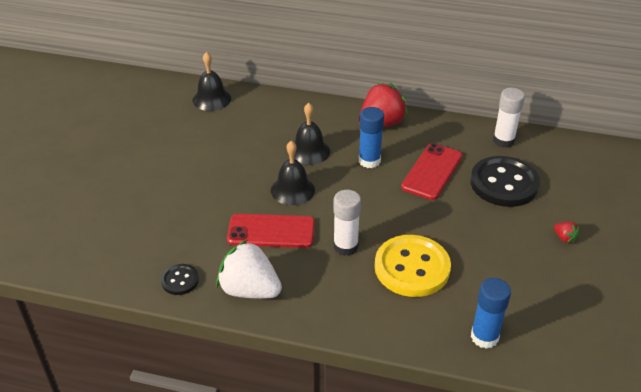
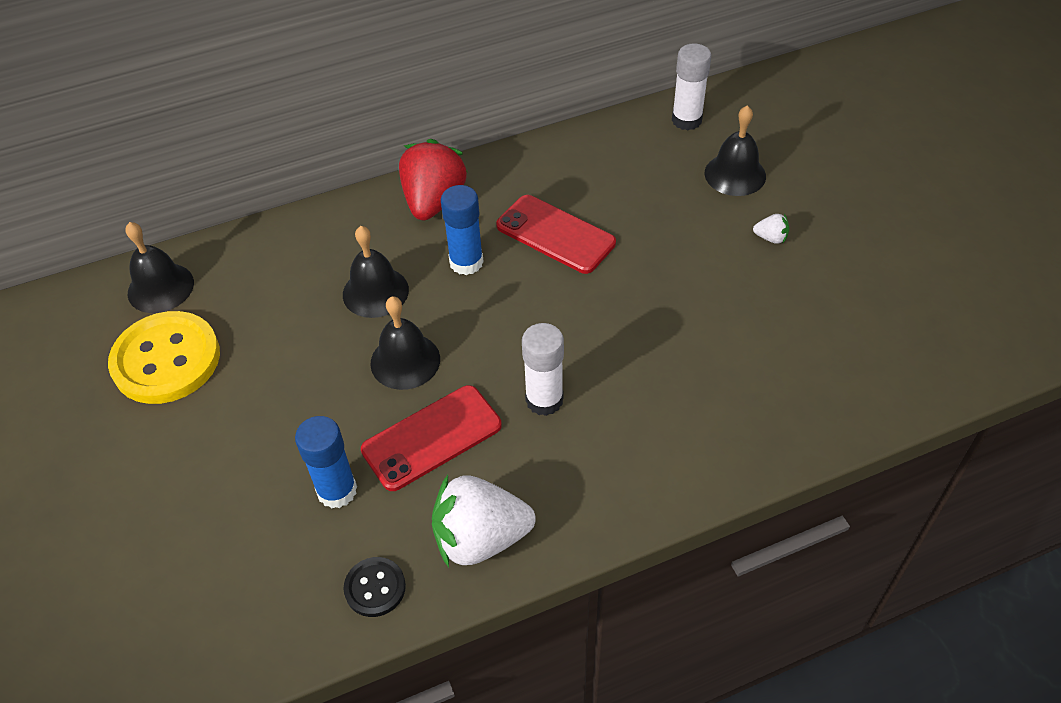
camera: 35 degrees left, 10 degrees up
yellow button [375,235,451,297] -> yellow button moved to [108,311,220,404]
red phone [401,143,463,200] -> red phone turned 45 degrees counterclockwise [496,195,616,274]
black button [470,156,540,207] -> none
blue glue stick [471,278,511,349] -> blue glue stick moved to [295,416,357,509]
white glue stick [493,88,525,148] -> white glue stick moved to [672,43,711,130]
red strawberry [554,222,579,243] -> white strawberry [753,214,789,244]
none -> black bell [704,105,766,196]

